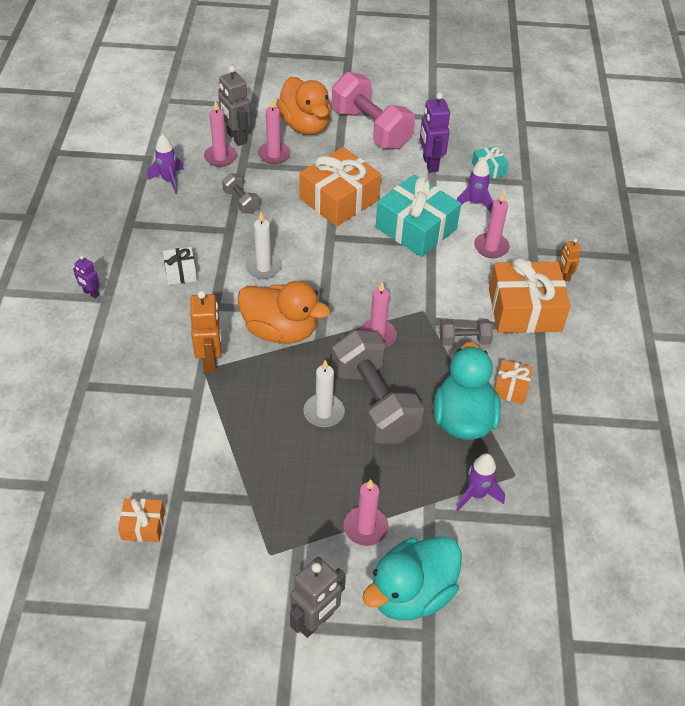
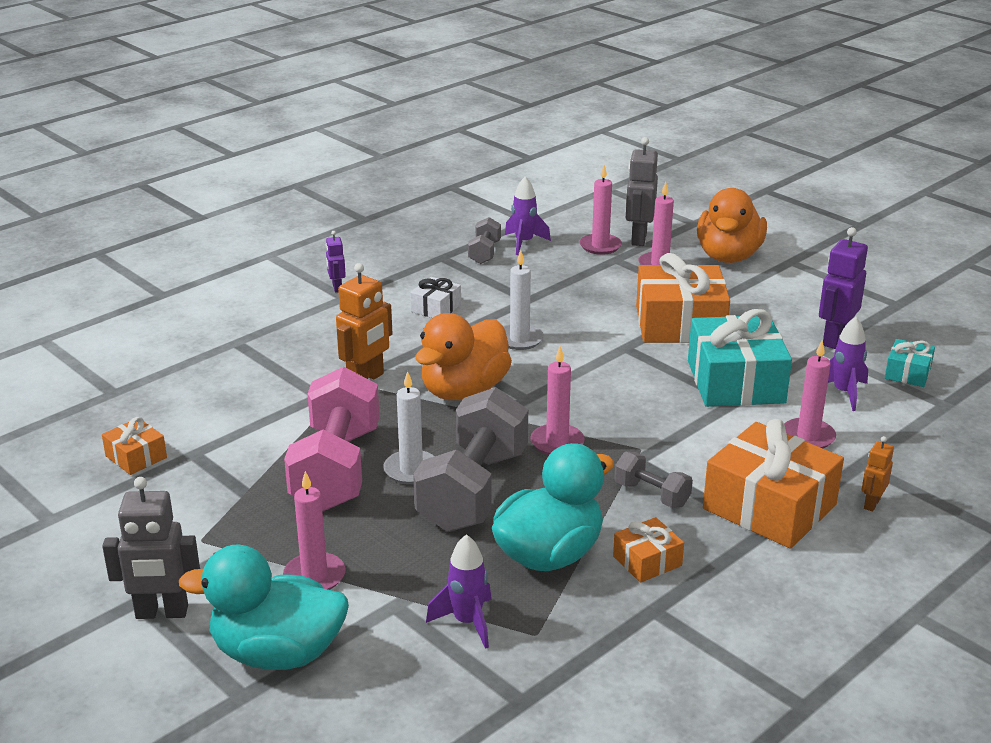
camera: 45 degrees right, 20 degrees down
grey dumbbell [222,173,260,214] -> grey dumbbell moved to [468,217,501,264]
orange duck [238,281,330,344] -> orange duck turned 60 degrees clockwise [415,313,512,400]
pink dumbbell [332,72,415,149] -> pink dumbbell moved to [284,367,380,511]

